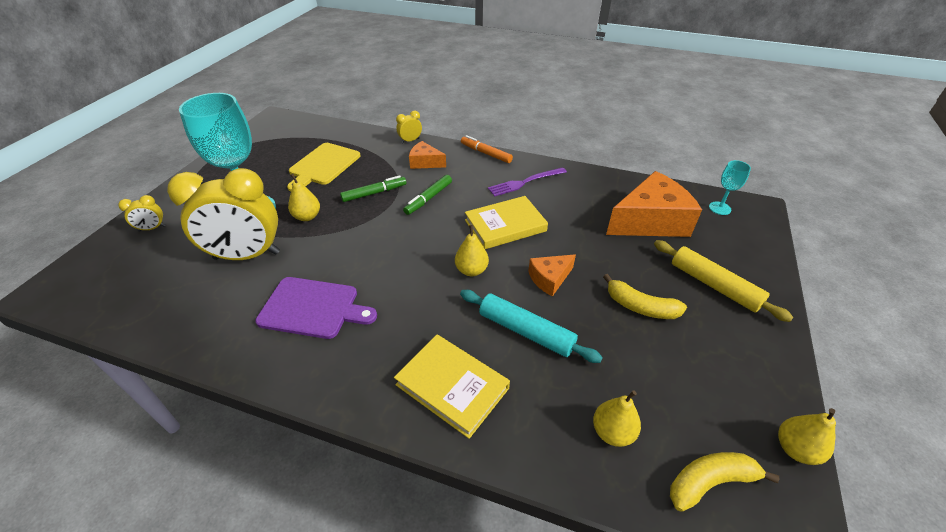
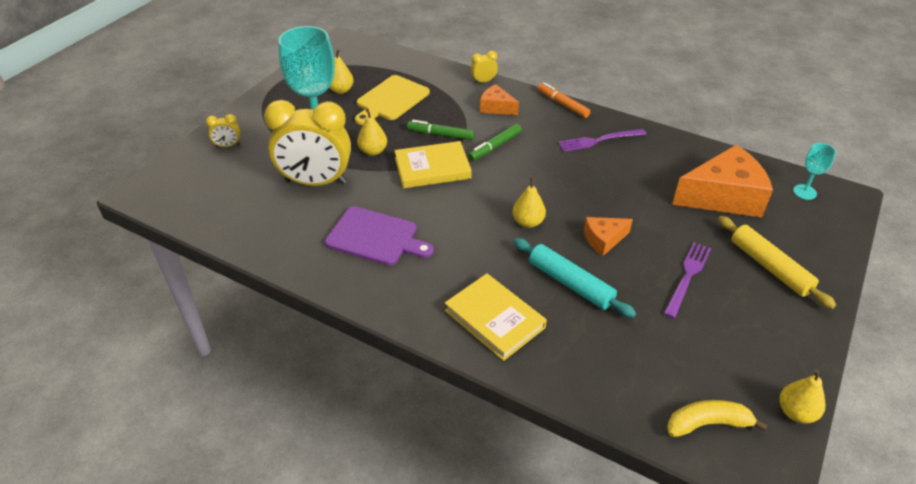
camera: 10 degrees right, 0 degrees up
green marker [340,175,406,202] -> green marker turned 150 degrees counterclockwise [407,120,474,140]
yellow book [465,196,548,249] -> yellow book moved to [394,141,472,188]
yellow pear [593,390,641,447] -> yellow pear moved to [329,50,354,94]
yellow banana [603,274,687,319] -> purple fork [663,242,711,319]

